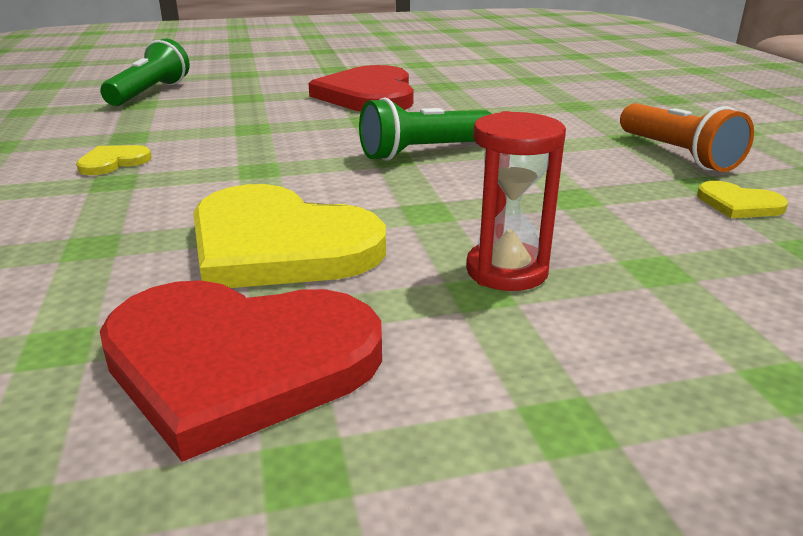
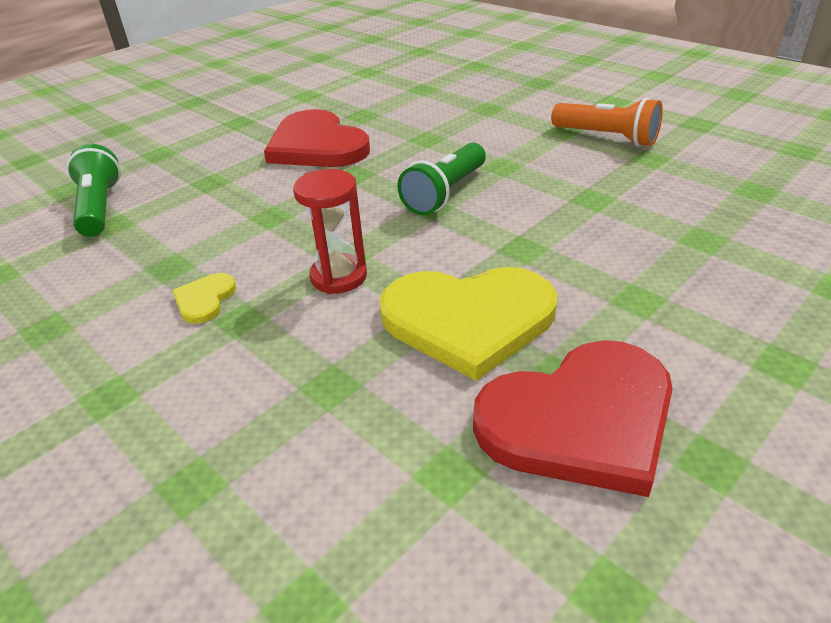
camera: 30 degrees left, 10 degrees up
red hourglass [466,111,566,291] -> red hourglass moved to [293,169,367,294]
yellow heart [697,181,788,218] -> none

